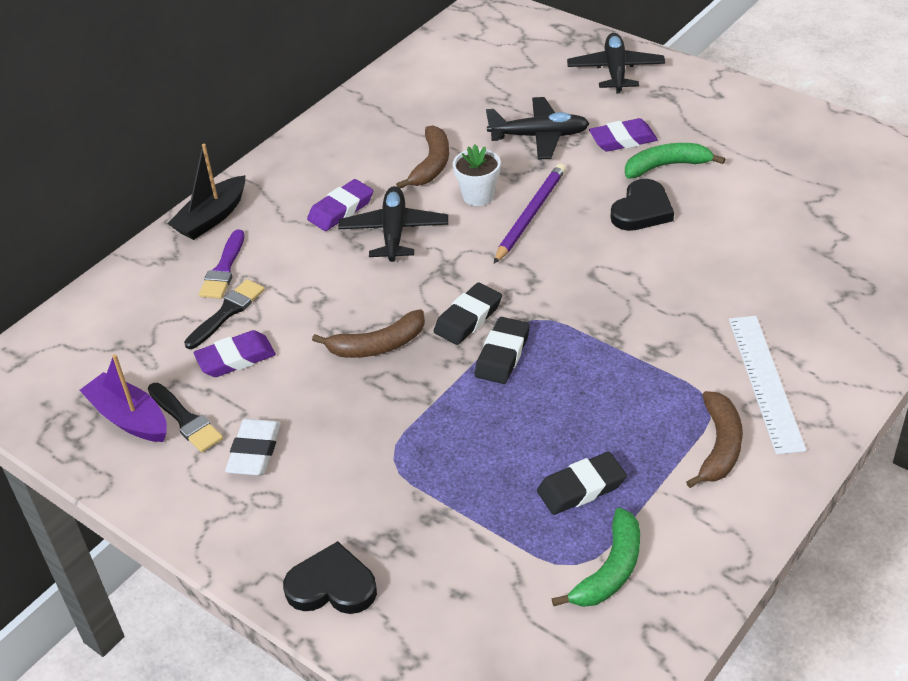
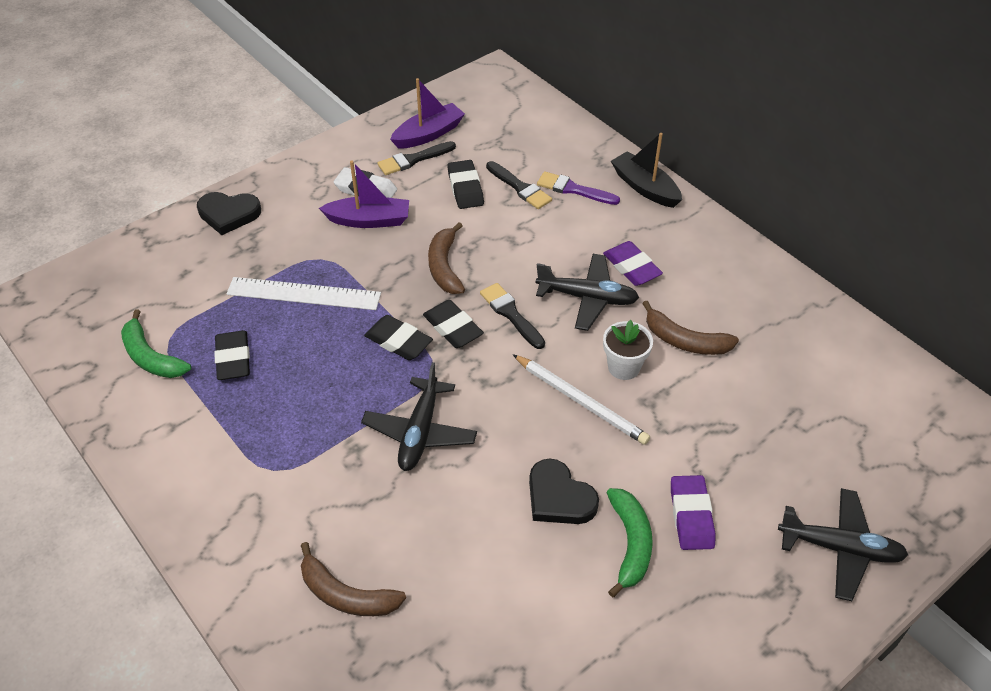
camera: 100 degrees right, 5 degrees up
purple eraser [193,330,276,377] -> black eraser [447,160,484,209]
black heart [283,541,377,614] -> black heart turned 75 degrees clockwise [197,192,261,235]
black plane [486,97,590,160] -> black plane moved to [361,362,477,471]
purple pencil [494,163,566,263] -> white pencil [512,354,650,445]
brown banana [686,391,743,488] -> brown banana moved to [301,542,406,616]
white ruler [729,316,806,455] -> white ruler moved to [226,277,381,310]
none -> purple boat [319,161,409,228]
none -> black brush [480,283,545,349]

